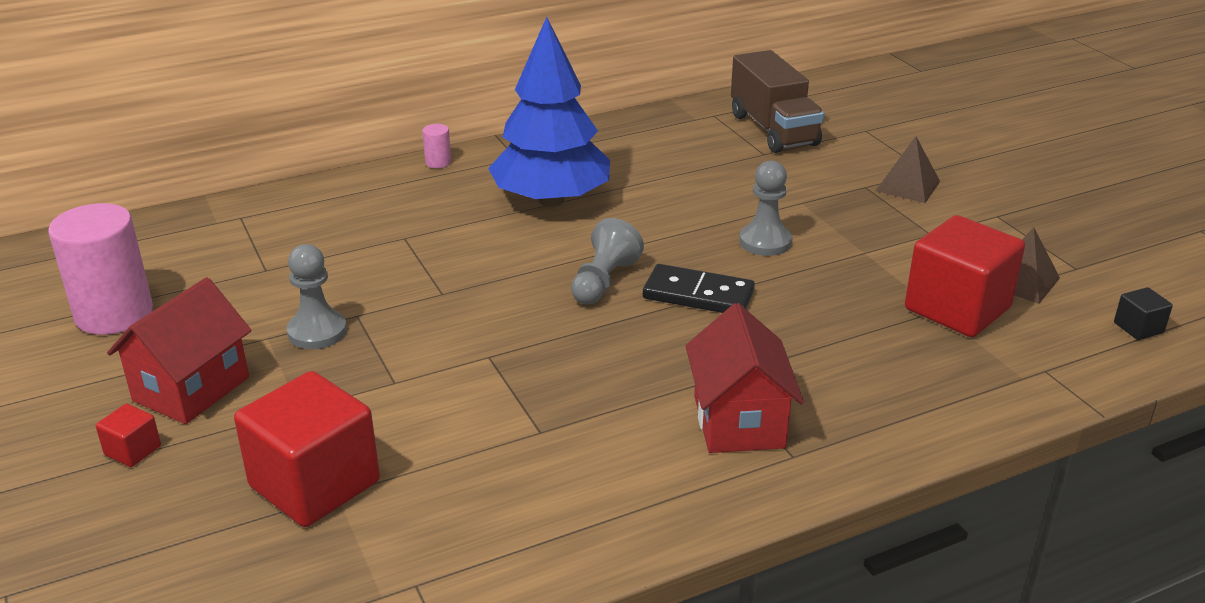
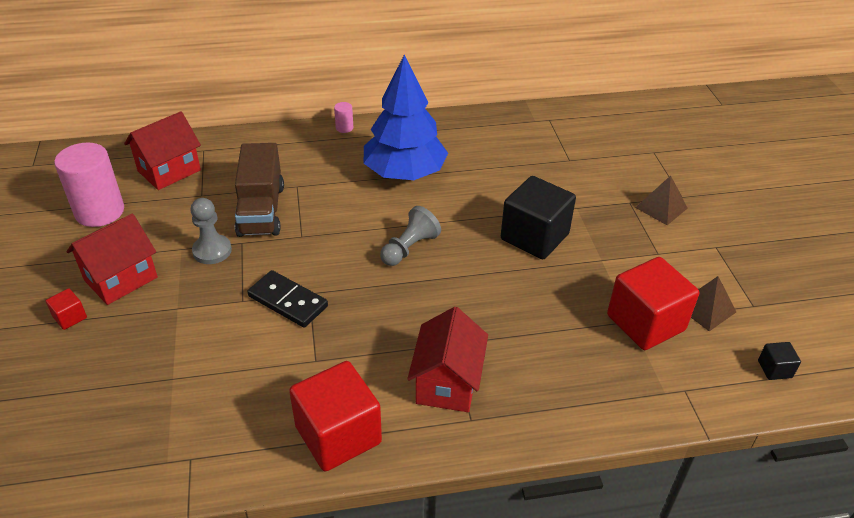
camera: 15 degrees right, 10 degrees up
red cube [234,371,380,527] -> red cube moved to [289,361,382,471]
black domino [643,264,755,313] -> black domino moved to [247,270,328,328]
brown truck [731,50,824,153] -> brown truck moved to [235,143,284,237]
grey pawn [739,160,792,256] -> black cube [501,176,576,259]
none -> red house [124,111,201,190]

